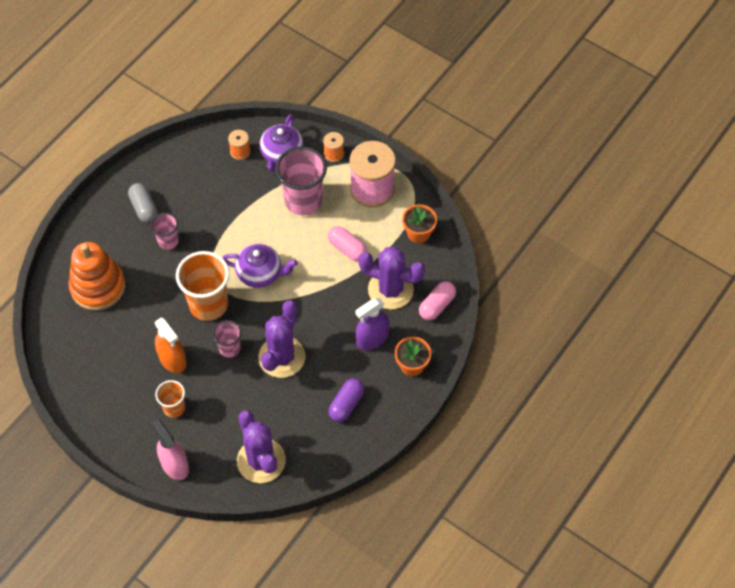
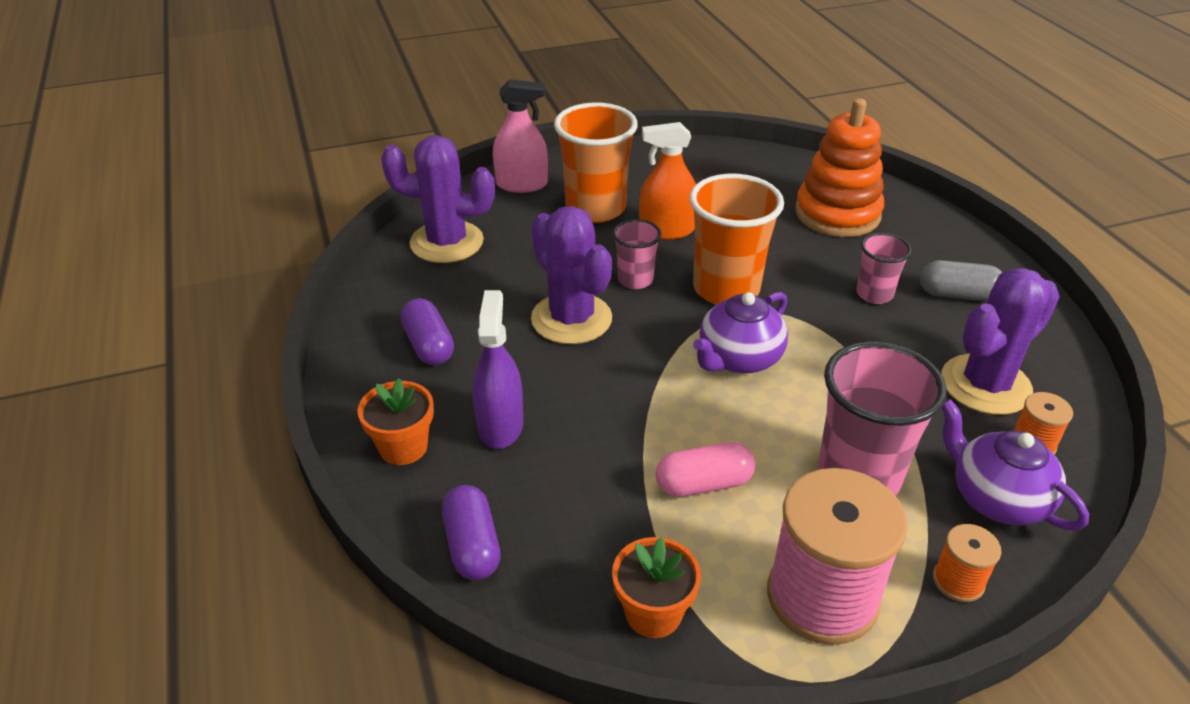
camera: 125 degrees right, 20 degrees down
orange cup [155,380,185,418] -> orange cup [554,102,638,223], size x1.85
purple cactus [358,247,425,309] -> purple cactus moved to [941,268,1060,415]
pink capsule [419,281,456,320] -> purple capsule [442,485,501,580]

